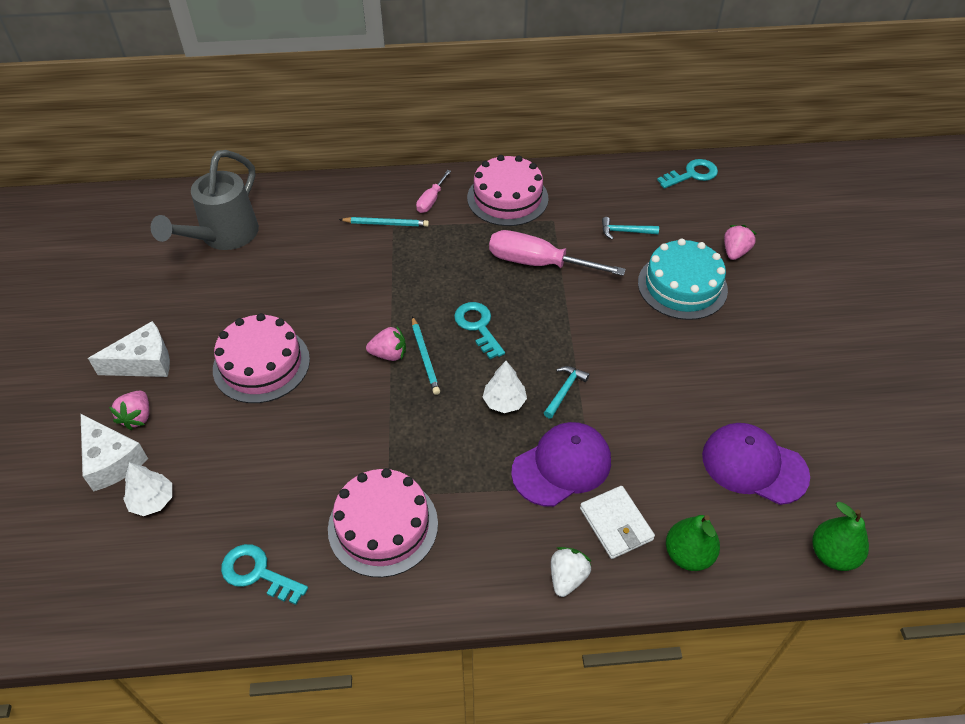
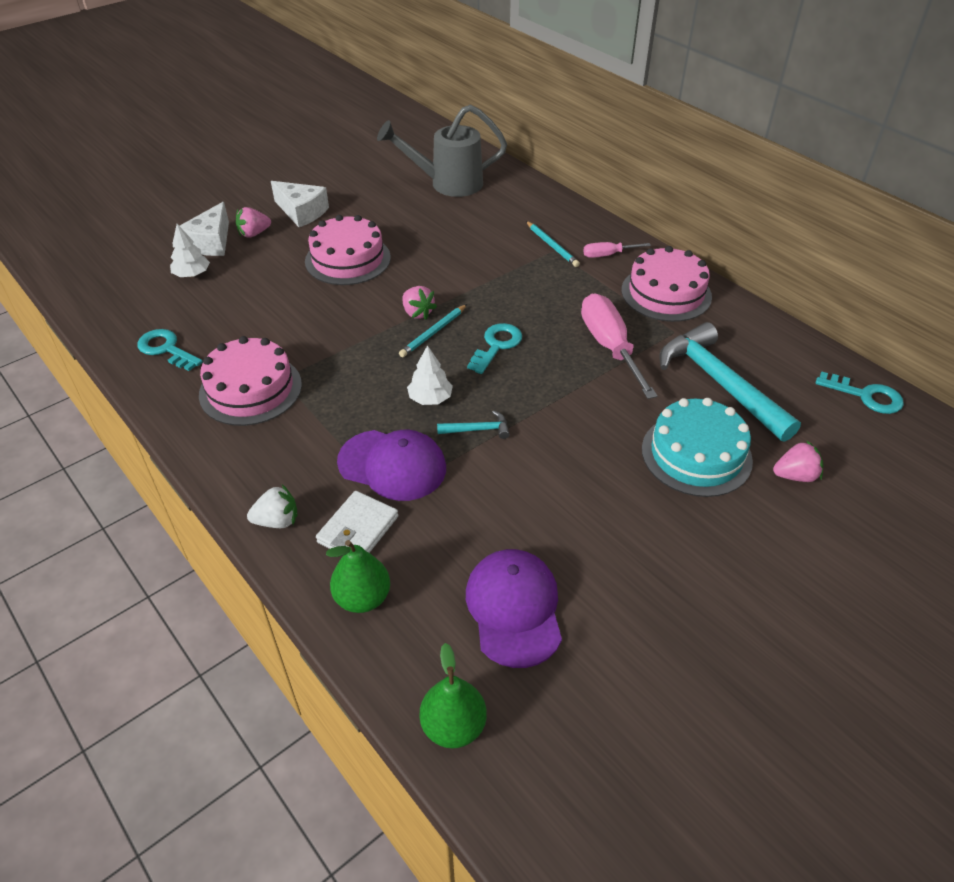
camera: 55 degrees right, 5 degrees down
turquoise key [221,544,308,605] -> turquoise key turned 45 degrees counterclockwise [137,329,203,371]
turquoise hammer [602,217,659,240] -> turquoise hammer [659,322,801,442], size x2.38

